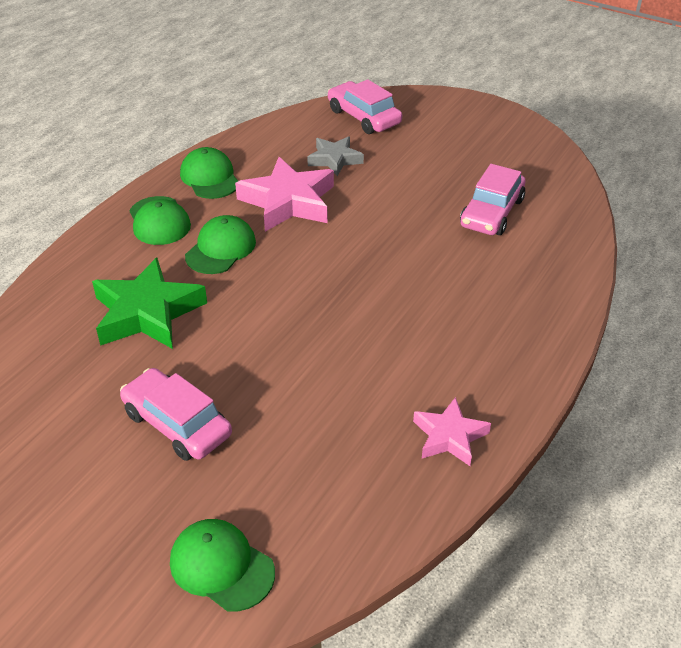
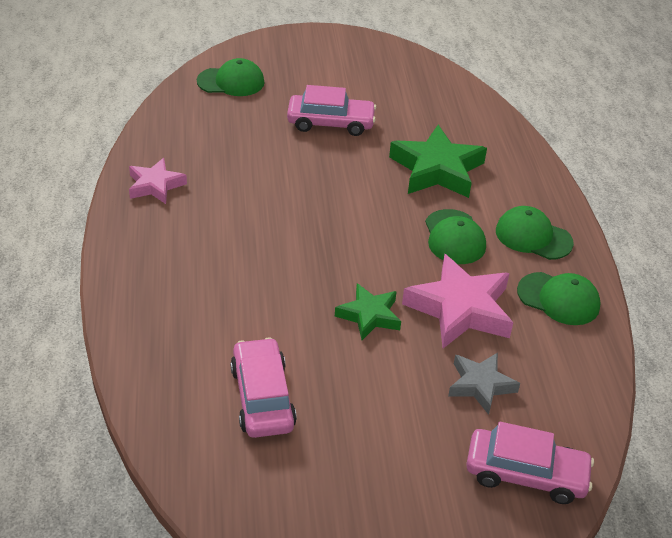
camera: 140 degrees right, 0 degrees up
none -> green star [335,283,401,340]

